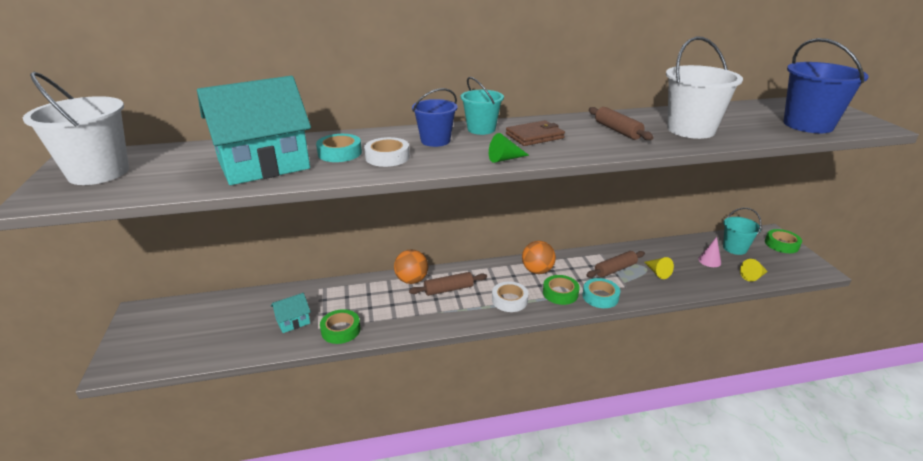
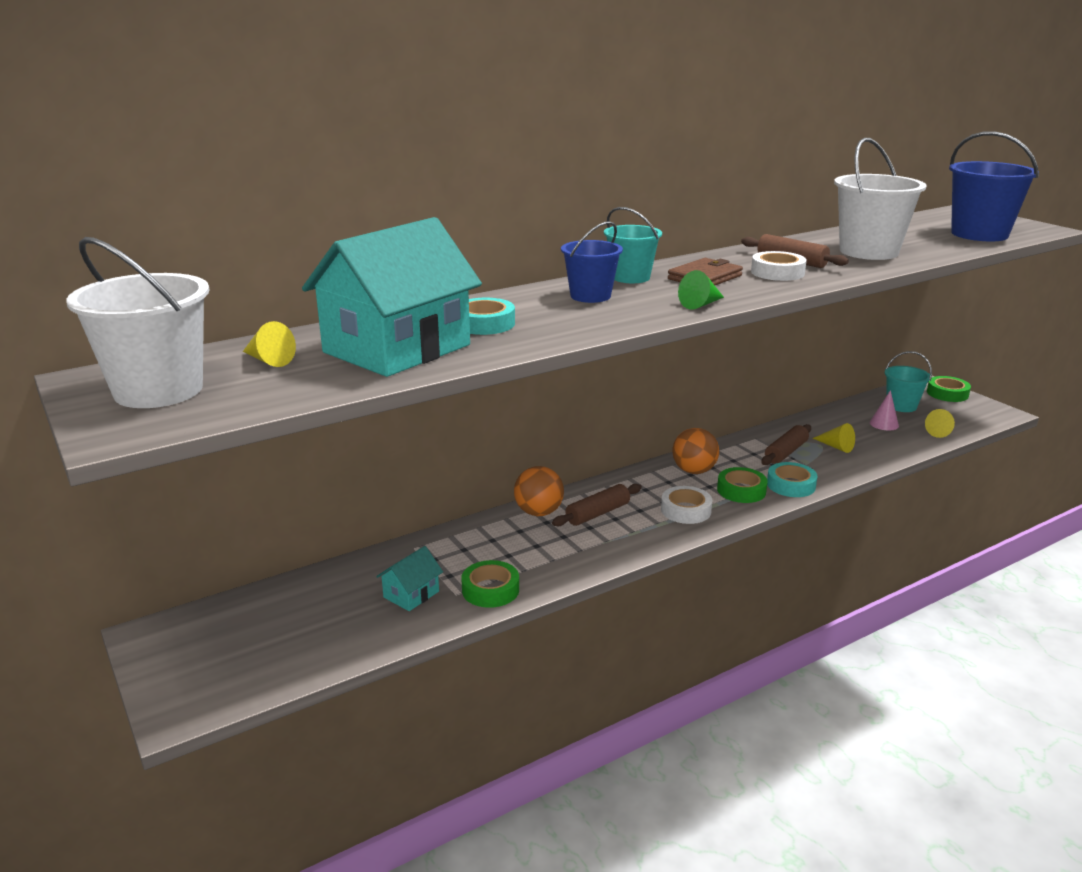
camera: 20 degrees left, 5 degrees down
white tape [364,137,410,167] -> white tape moved to [751,251,807,281]
none -> yellow cone [243,321,296,367]

